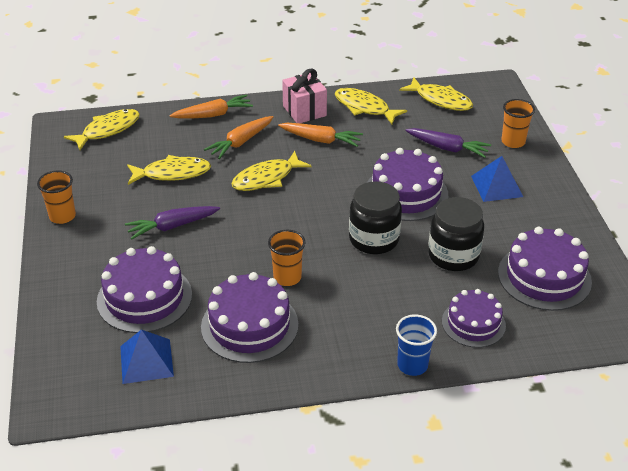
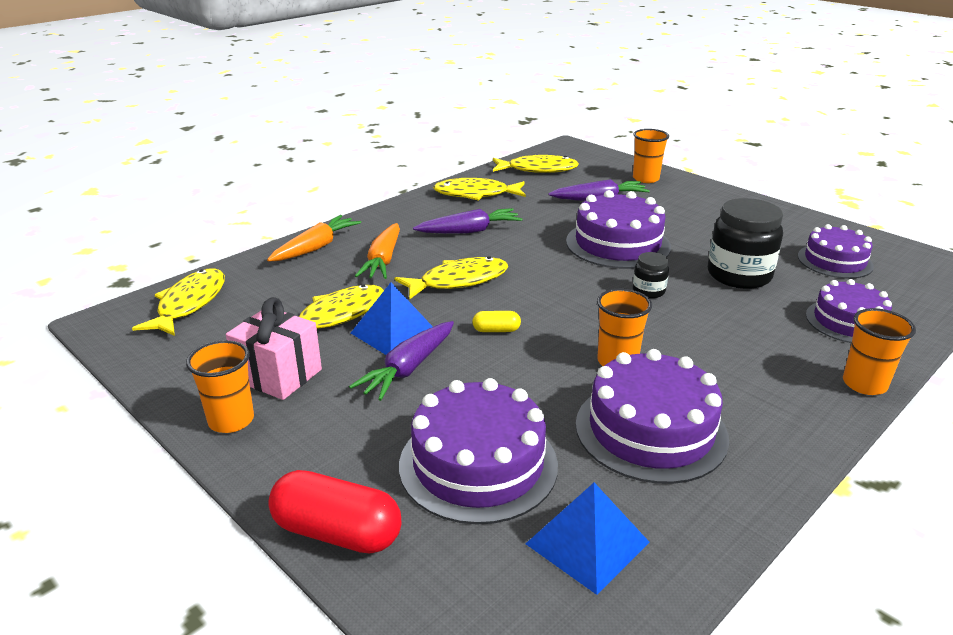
camera: 35 degrees left, 10 degrees down
yellow fish [231,151,312,191] -> yellow fish turned 135 degrees counterclockwise [395,256,508,299]
orange carrot [278,123,363,147] -> purple carrot [413,208,522,234]
pink gift [282,68,327,123] -> pink gift moved to [226,297,322,400]
black jar [349,181,402,254] -> black jar [633,252,669,298], size x0.50
blue cup [396,315,437,376] -> orange cup [843,308,916,395]
blue pyramid [471,156,523,202] -> blue pyramid moved to [351,283,433,355]
purple cake [498,227,592,311] -> purple cake [798,224,874,279], size x0.66
none -> red capsule [268,470,401,553]
none -> yellow capsule [472,311,521,332]

